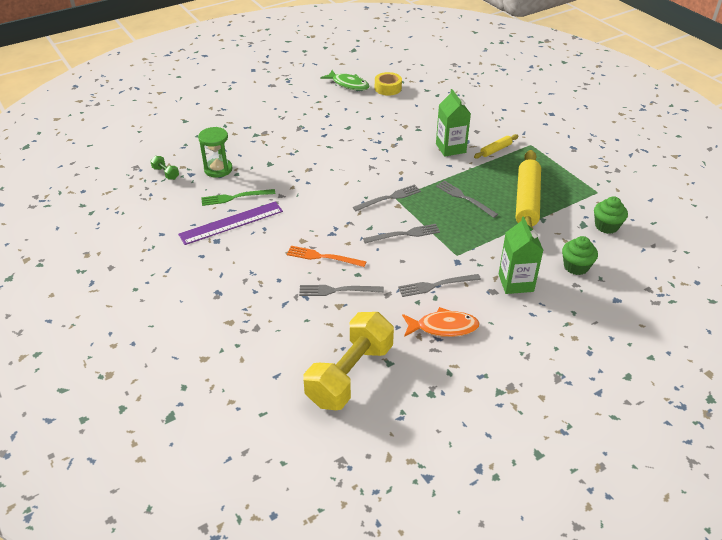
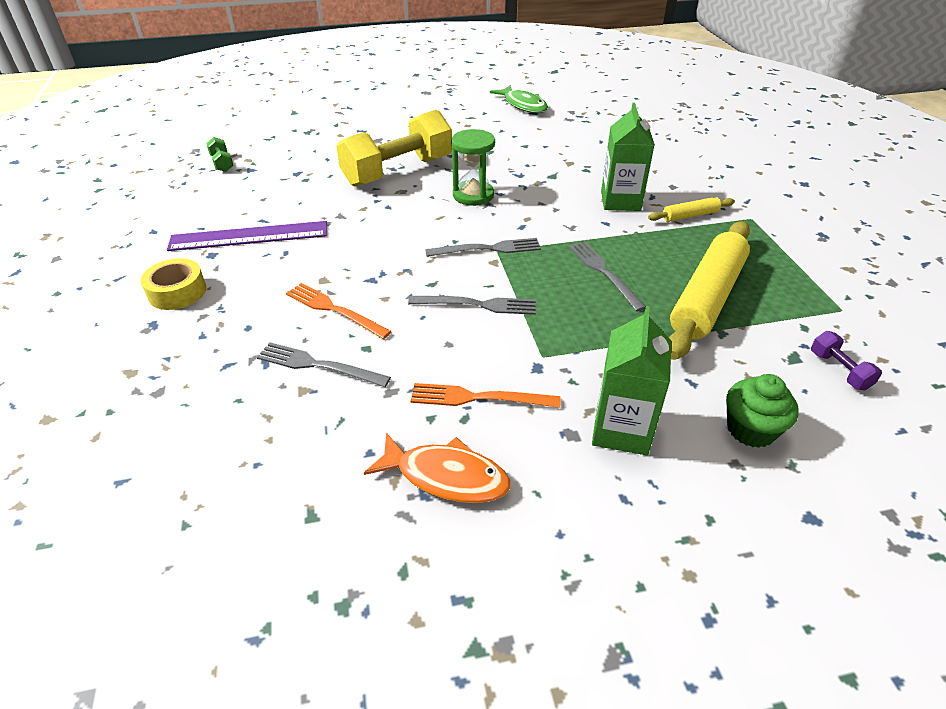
camera: 20 degrees right, 0 degrees up
green hourglass [198,127,233,178] -> green hourglass moved to [451,129,495,206]
green fork [201,189,276,206] -> none
yellow dumbbell [304,312,394,410] -> yellow dumbbell moved to [336,110,452,187]
yellow tape [375,72,402,96] -> yellow tape moved to [141,258,206,310]
grey fork [398,274,481,297] -> orange fork [411,383,561,408]
green cupcake [594,196,628,234] -> purple dumbbell [811,331,882,391]

